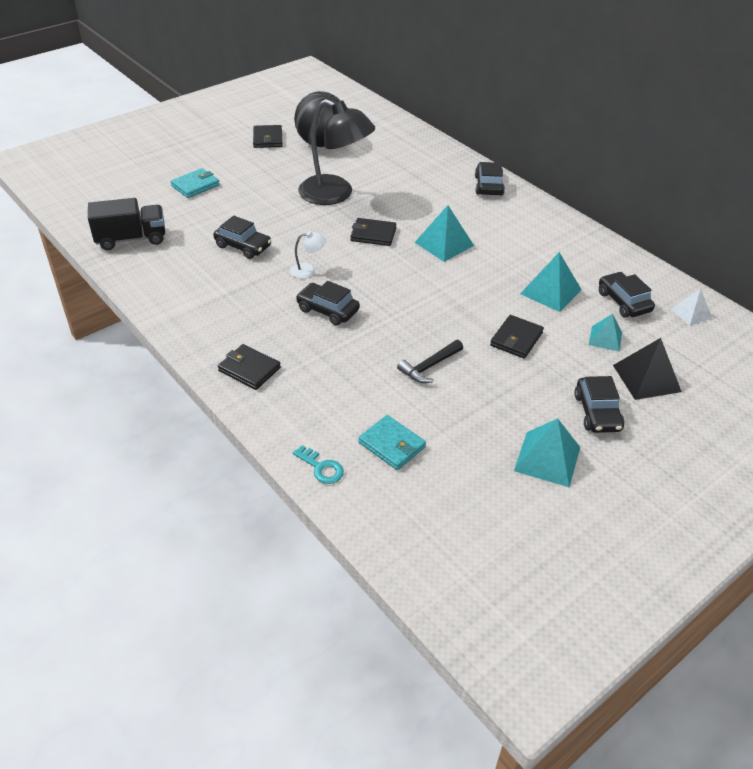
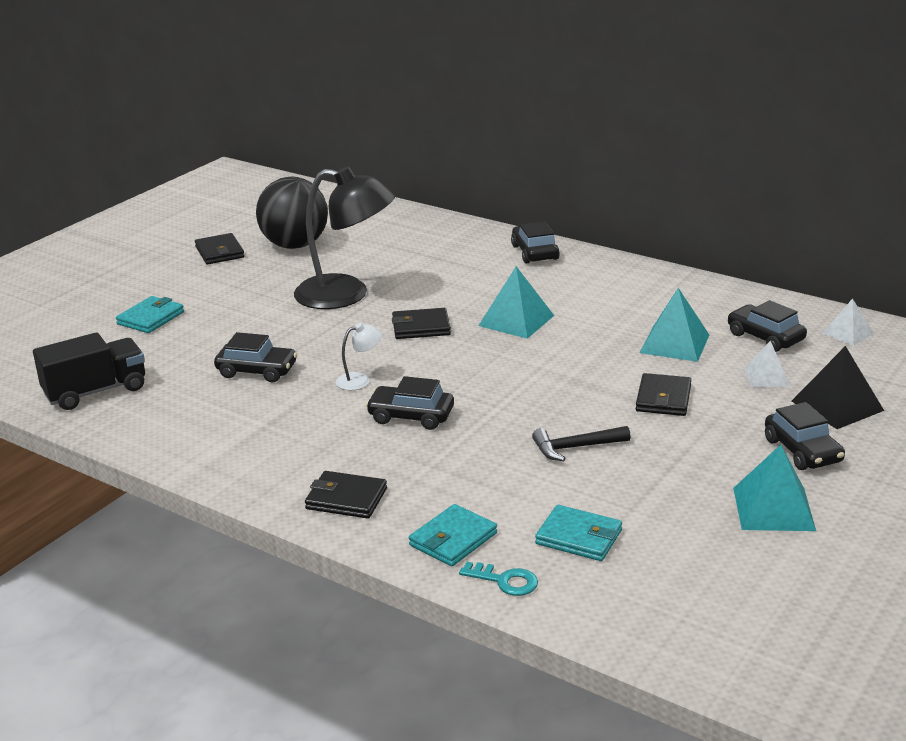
camera: 15 degrees left, 15 degrees down
black hammer [397,340,463,383] -> black hammer turned 45 degrees clockwise [532,426,631,461]
turquoise pyramid [589,314,622,351] -> white pyramid [744,341,790,387]
none -> turquoise wallet [409,504,497,566]

